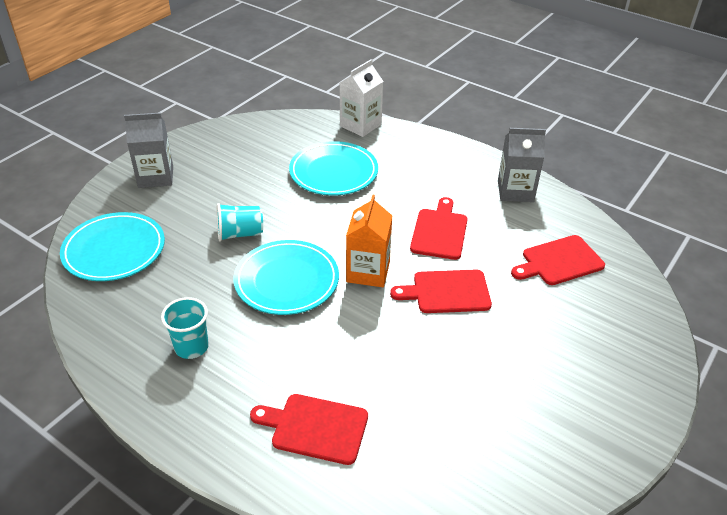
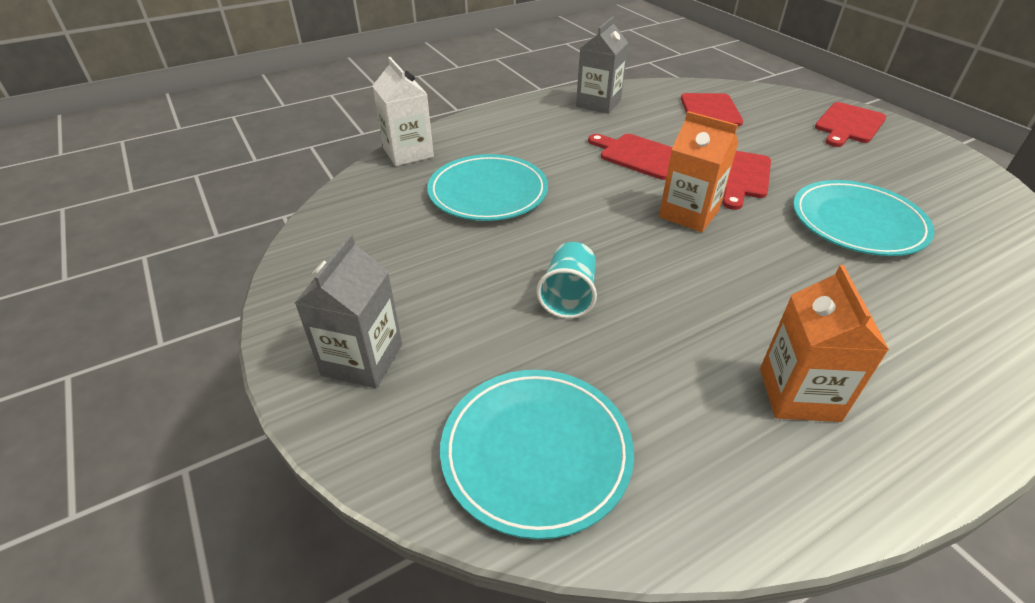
camera: 65 degrees left, 0 degrees up
turquoise cup [161,297,209,359] -> orange carton [760,265,889,422]
turquoise plate [233,240,339,315] -> turquoise plate moved to [793,180,935,256]
red cutting board [250,394,368,465] -> red cutting board moved to [815,102,886,147]

